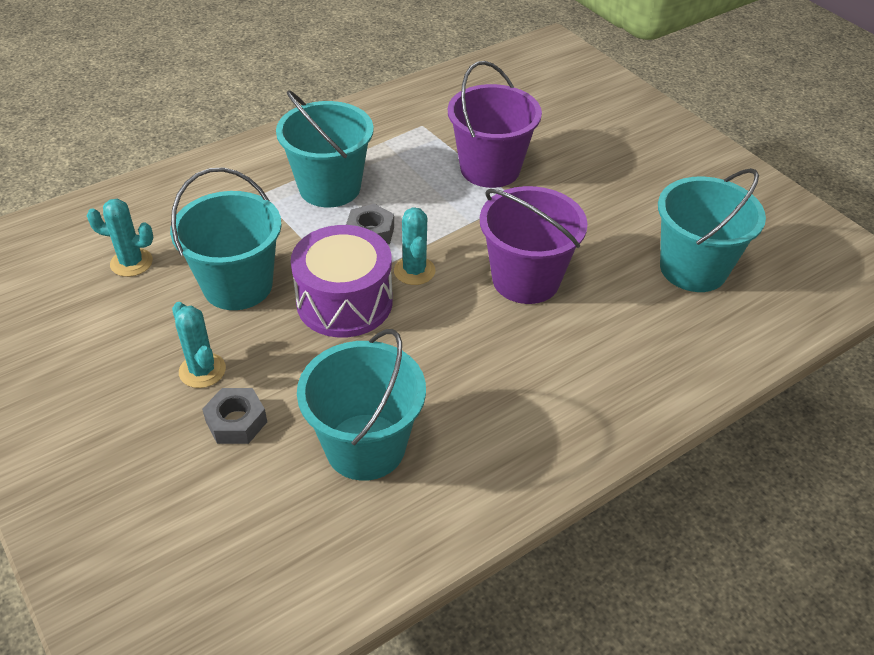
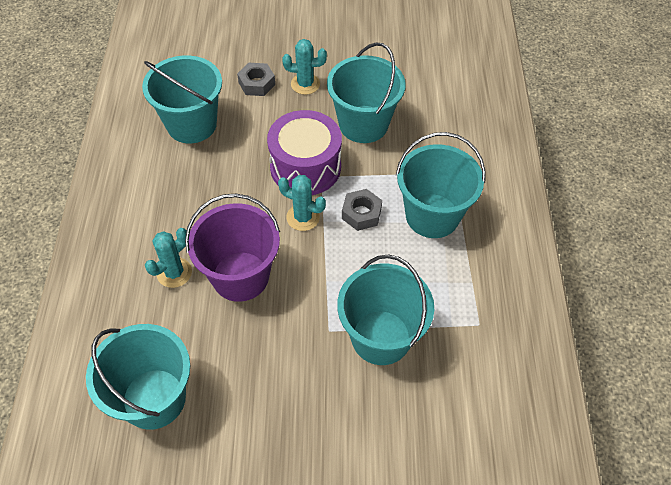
camera: 125 degrees right, 10 degrees up
turquoise cactus [87,199,154,277] -> turquoise cactus moved to [145,228,192,288]
purple bucket [448,61,542,188] -> turquoise bucket [337,255,434,365]

